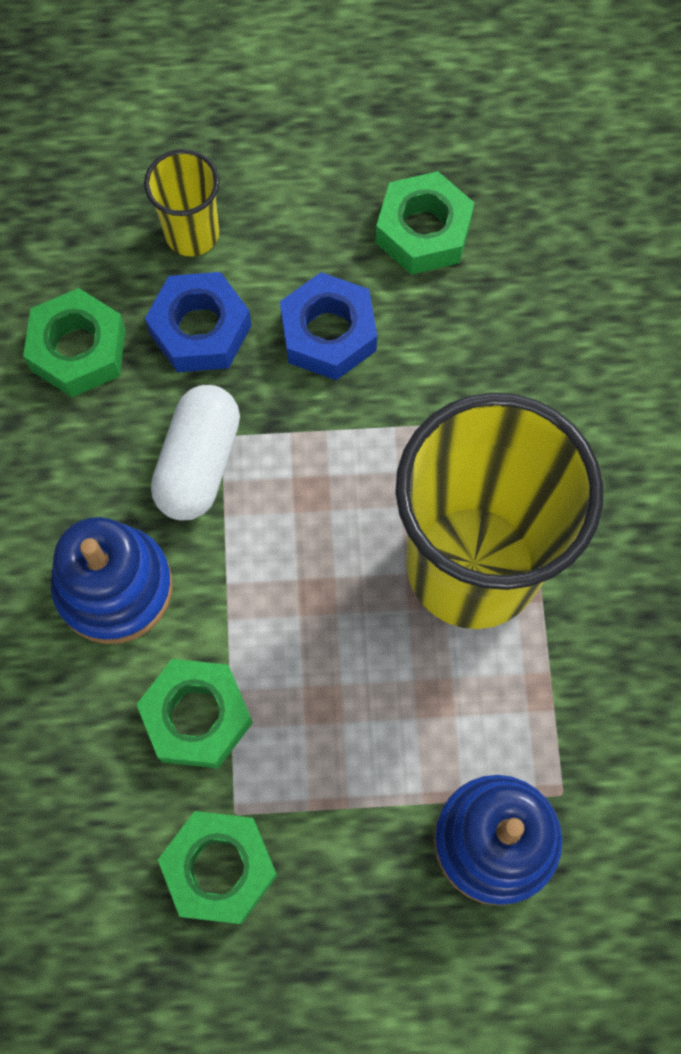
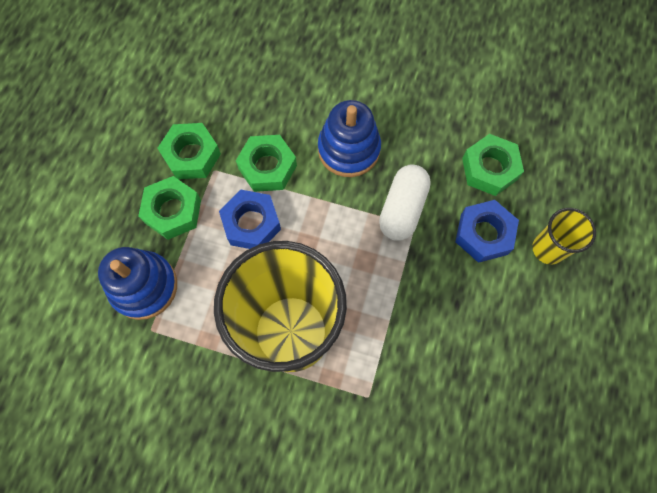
camera: 110 degrees right, 0 degrees up
white capsule [151,385,240,521] -> white capsule turned 75 degrees clockwise [379,164,431,241]
blue nut [280,272,377,380] -> blue nut moved to [219,189,281,249]
green nut [376,171,474,275] -> green nut moved to [138,176,201,240]

